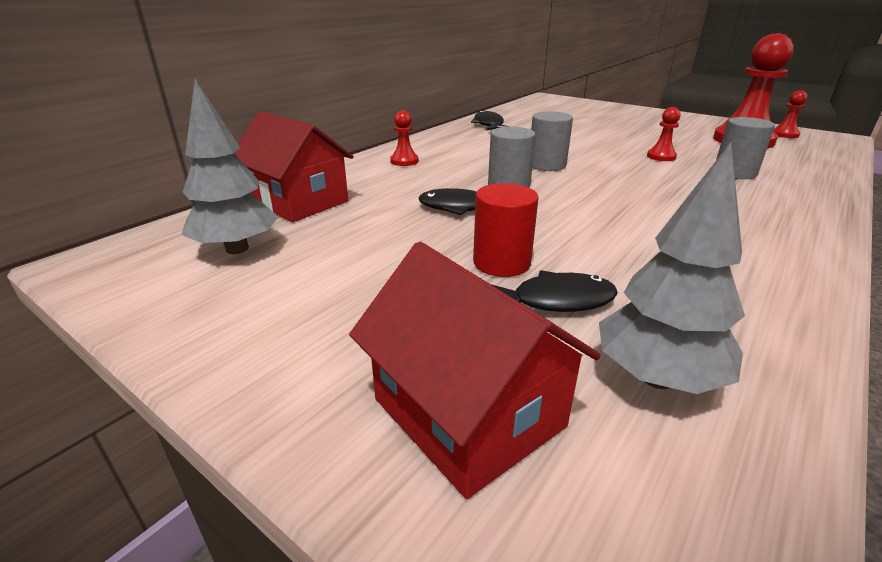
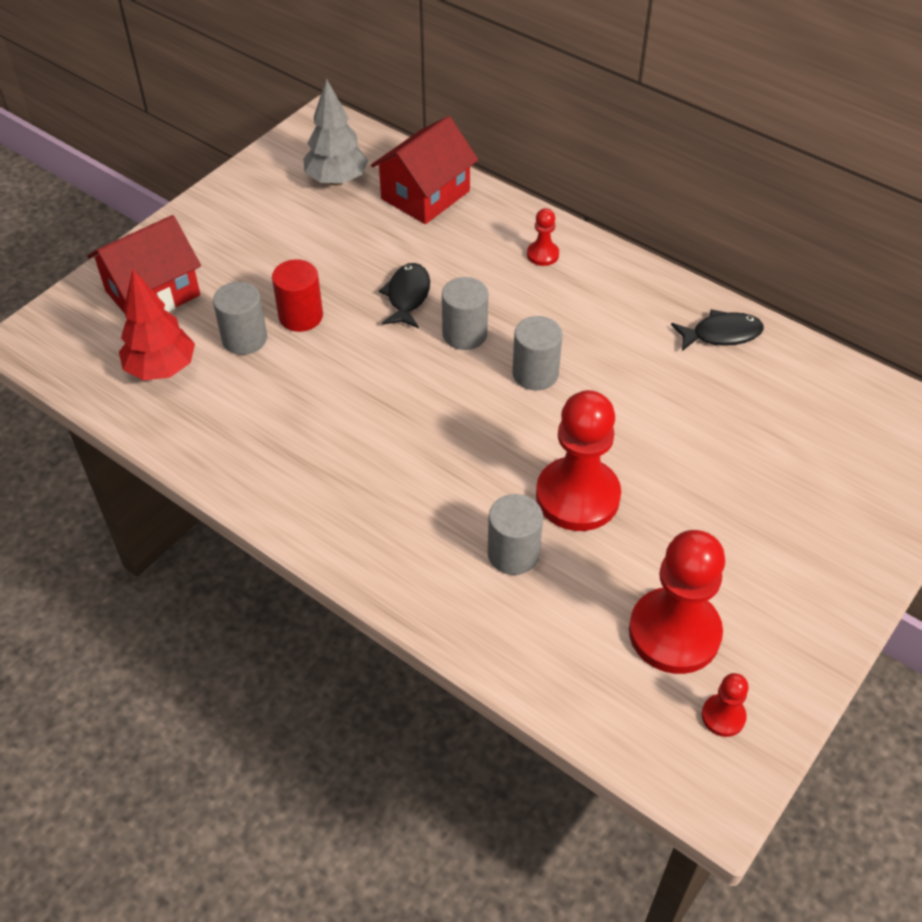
camera: 90 degrees right, 20 degrees up
black fish [491,270,618,312] -> grey cylinder [213,282,267,355]
grey tree [599,142,745,394] -> red tree [119,270,195,380]
red pawn [647,107,681,161] -> red pawn [536,390,621,531], size x2.20

